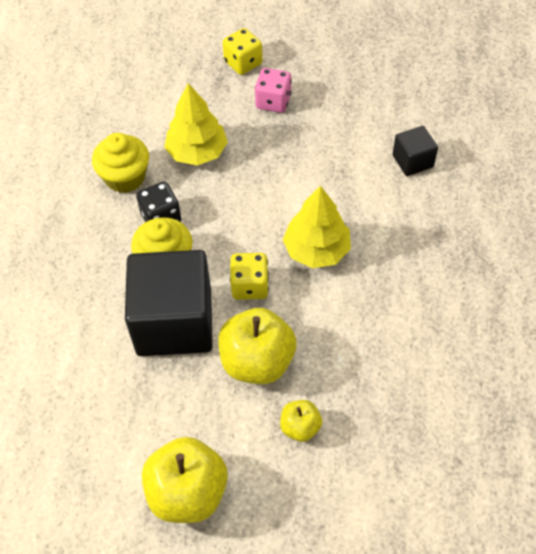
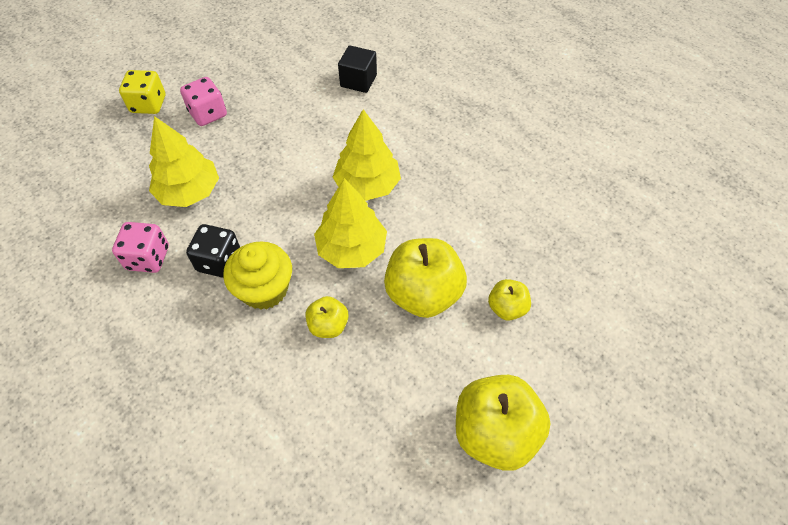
camera: 50 degrees left, 0 degrees up
yellow cupcake [92,133,149,193] -> pink dice [112,222,169,273]
black cube [125,250,213,356] -> yellow apple [305,296,349,338]
yellow dice [230,253,269,300] -> yellow tree [314,178,387,268]

